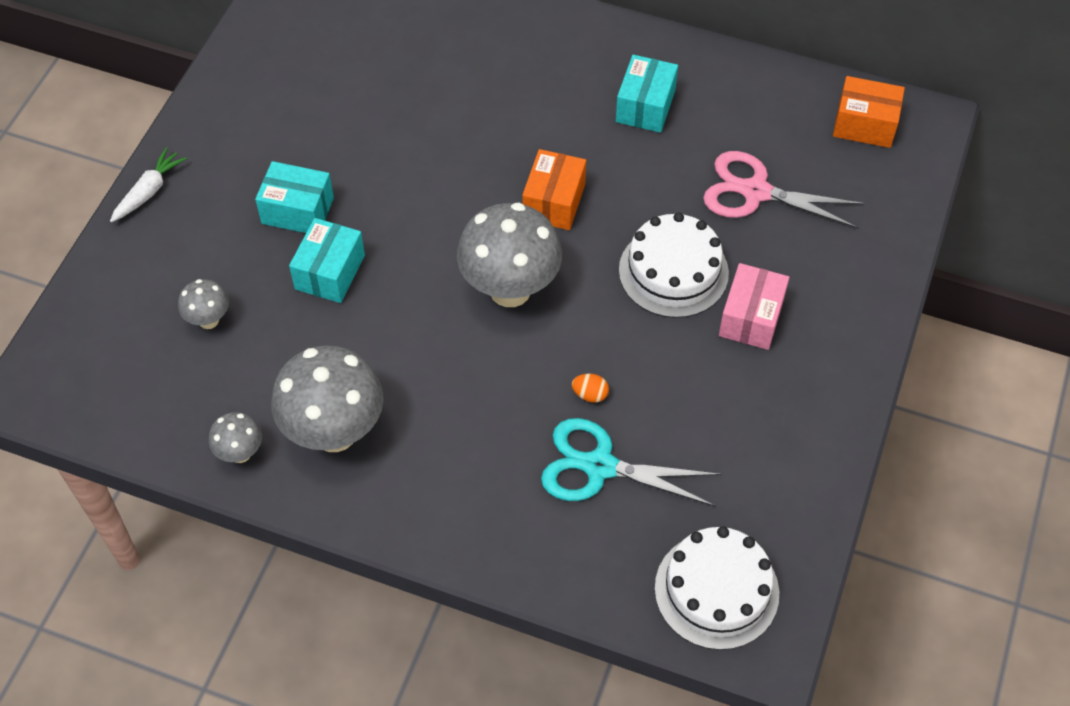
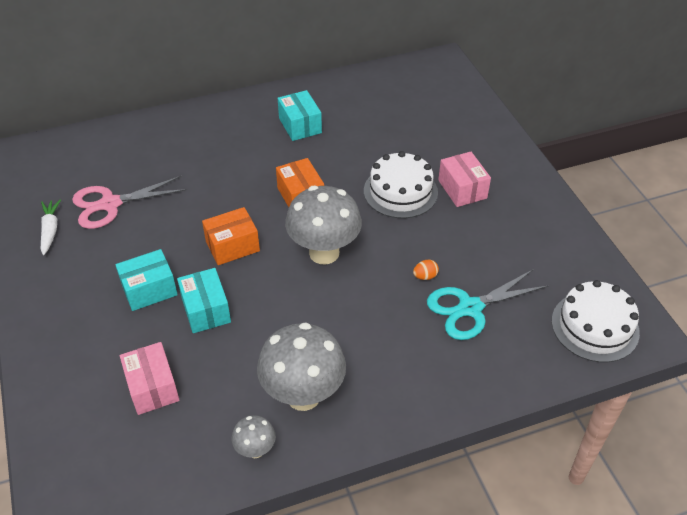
camera: 40 degrees left, 10 degrees down
white carrot [110,147,187,222] -> white carrot moved to [41,200,61,255]
grey mushroom [178,279,229,329] -> pink box [120,342,180,415]
pink scissors [703,151,865,229] -> pink scissors moved to [72,176,187,229]
orange box [833,76,905,148] -> orange box moved to [202,207,260,265]

